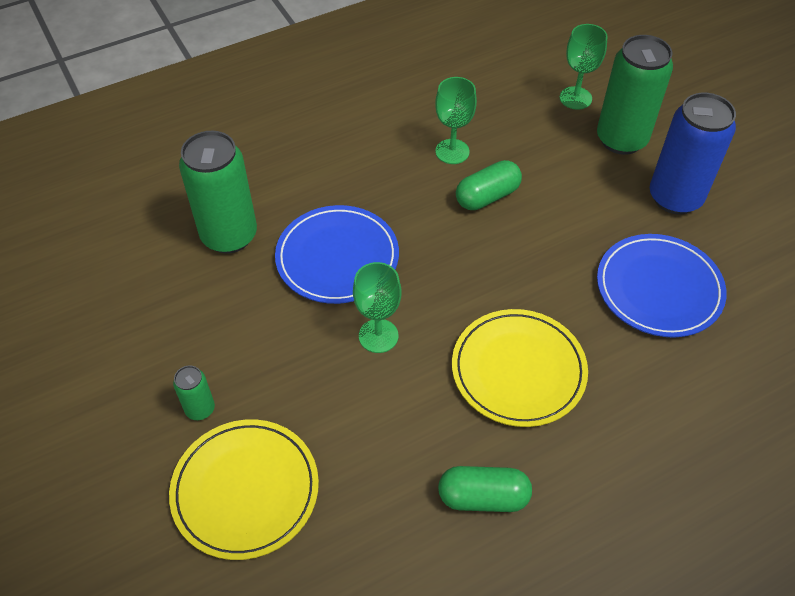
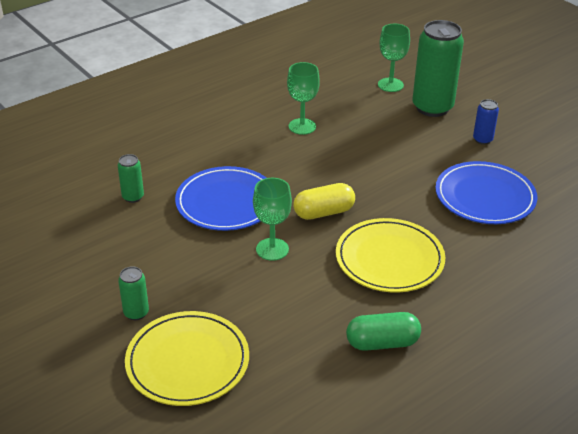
camera: 10 degrees left, 15 degrees down
green can [179,131,257,254] -> green can [117,154,144,203], size x0.46
green capsule [456,160,522,210] -> none
blue can [650,93,736,214] -> blue can [473,99,499,145], size x0.46
none -> yellow capsule [293,183,355,220]

